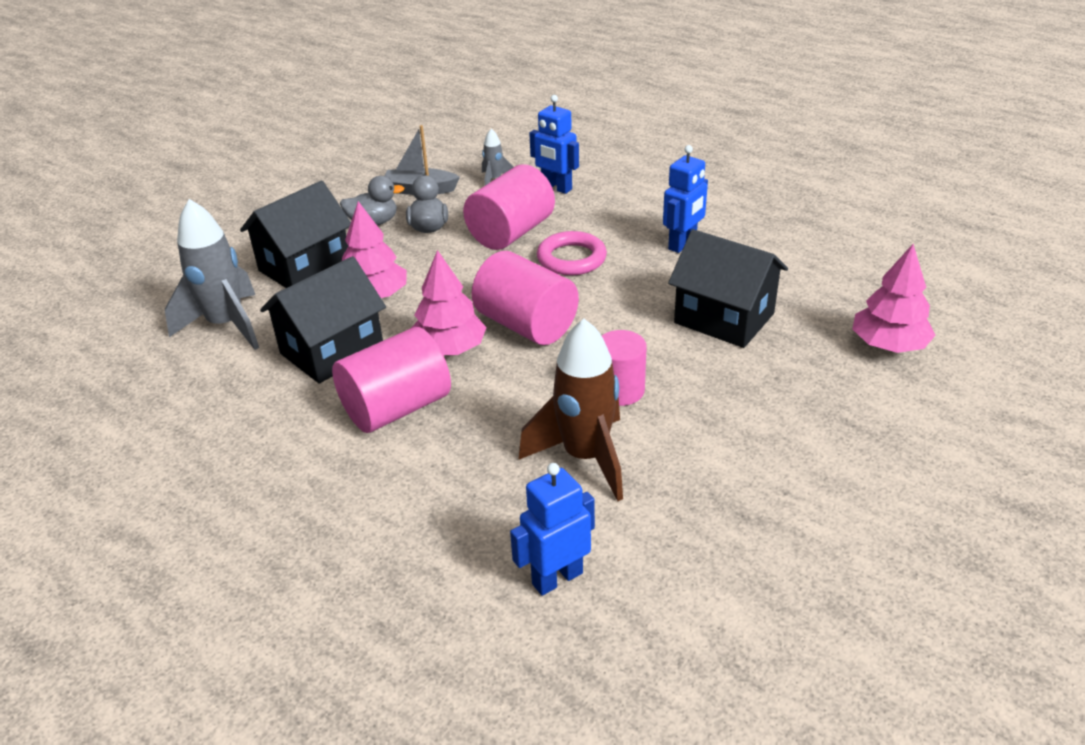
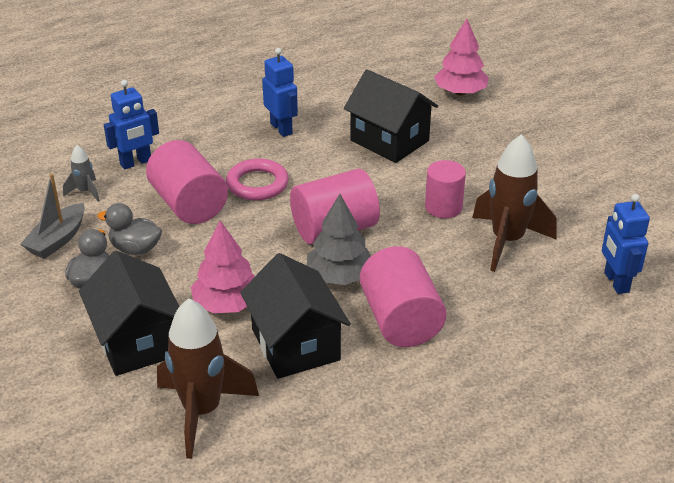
camera: 70 degrees left, 0 degrees up
grey rocket [165,199,259,350] -> brown rocket [157,298,259,459]
pink tree [410,250,487,355] -> grey tree [307,194,371,285]
black house [668,229,788,348] -> black house turned 75 degrees clockwise [344,69,438,163]

